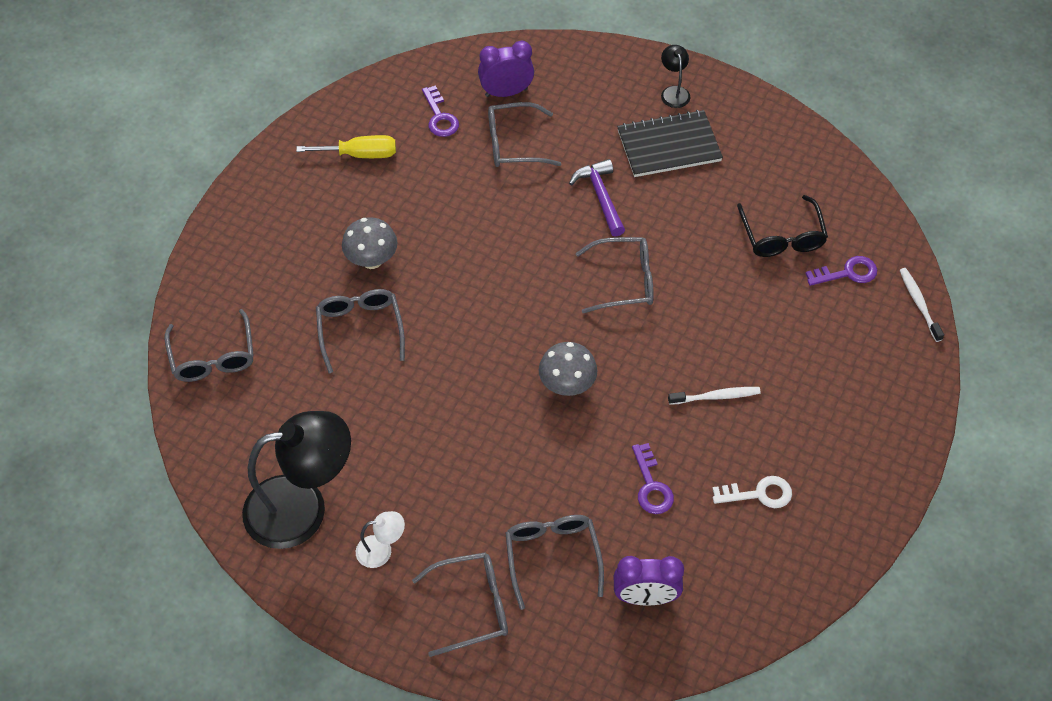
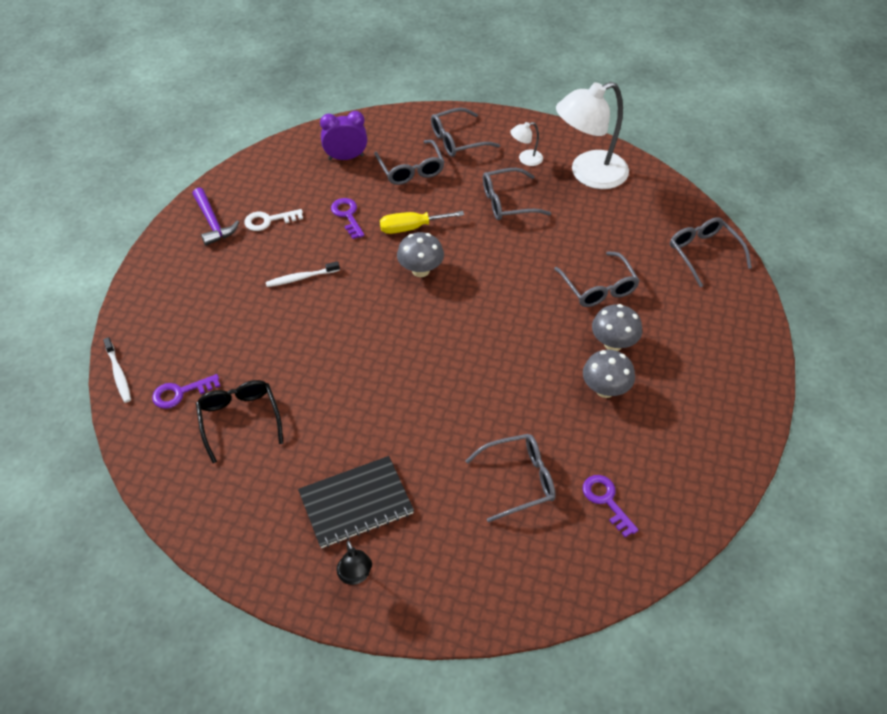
camera: 170 degrees right, 5 degrees down
black lamp [242,411,351,549] -> white lamp [556,82,629,189]
yellow screwdriver [296,135,396,158] -> yellow screwdriver moved to [380,211,464,234]
purple clock [478,41,534,97] -> none
purple hammer [569,159,625,237] -> purple hammer moved to [192,188,239,246]
grey glasses [576,237,654,313] -> grey glasses moved to [483,168,551,220]
none -> grey mushroom [583,350,635,398]

